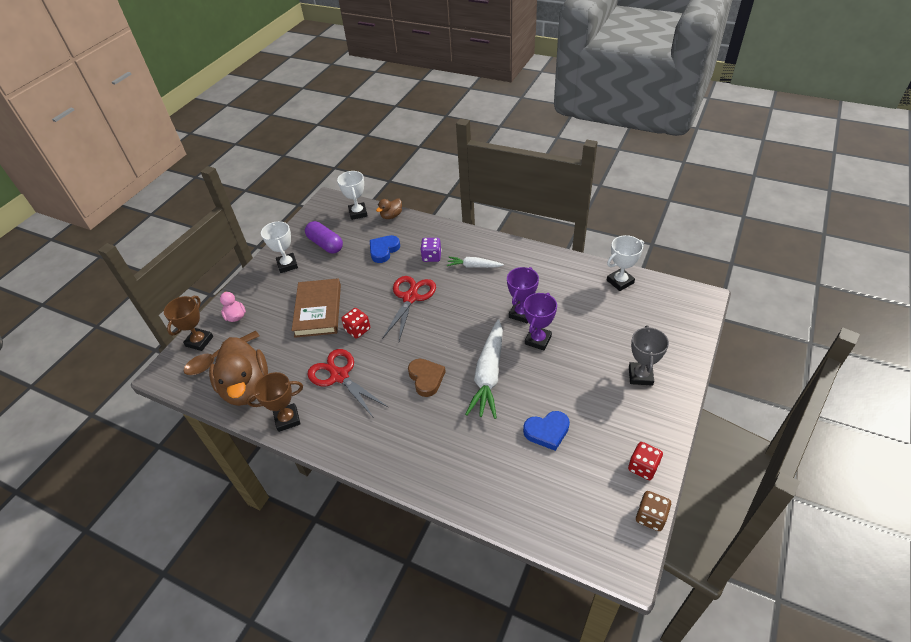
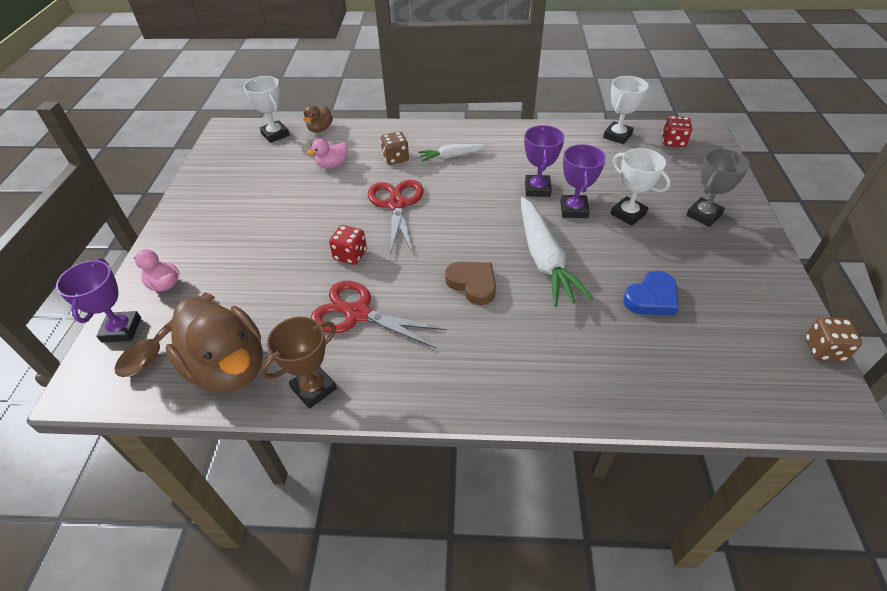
camera: 25 degrees left, 0 degrees up
brown trophy [164,296,213,351] -> purple trophy [56,259,141,342]
white trophy [261,221,298,273] -> white trophy moved to [611,148,670,226]
brown book [292,278,341,338] -> none
purple capsule [305,221,343,253] -> none
blue heart [370,235,400,263] -> pink duck [307,139,347,168]
purple dice [420,238,442,262] -> brown dice [381,132,409,165]
red dice [628,442,663,480] -> red dice moved to [662,116,692,147]
grey trophy [629,326,669,386] -> grey trophy turned 60 degrees clockwise [686,149,750,227]

